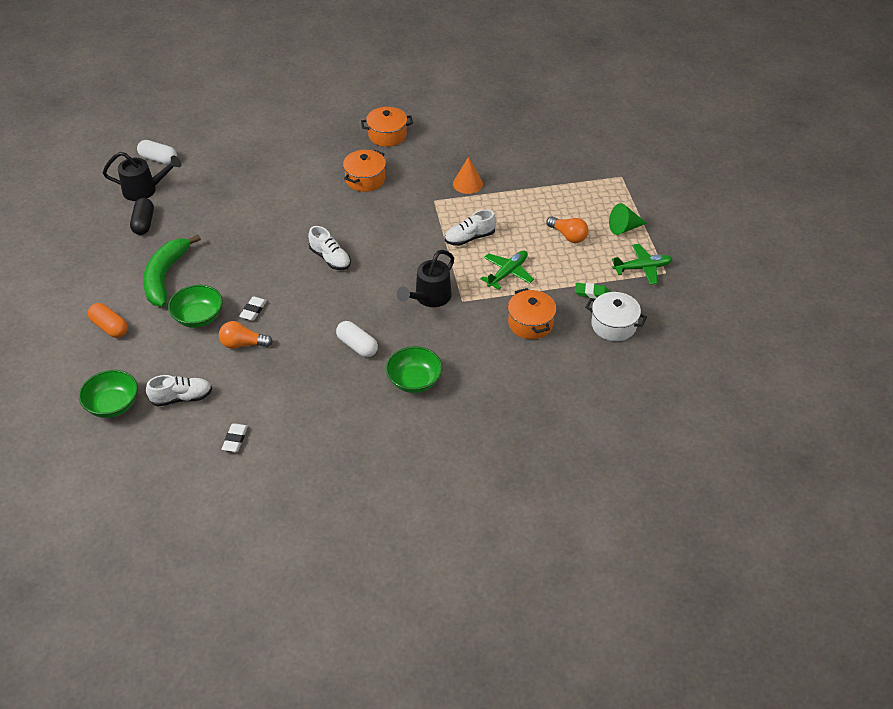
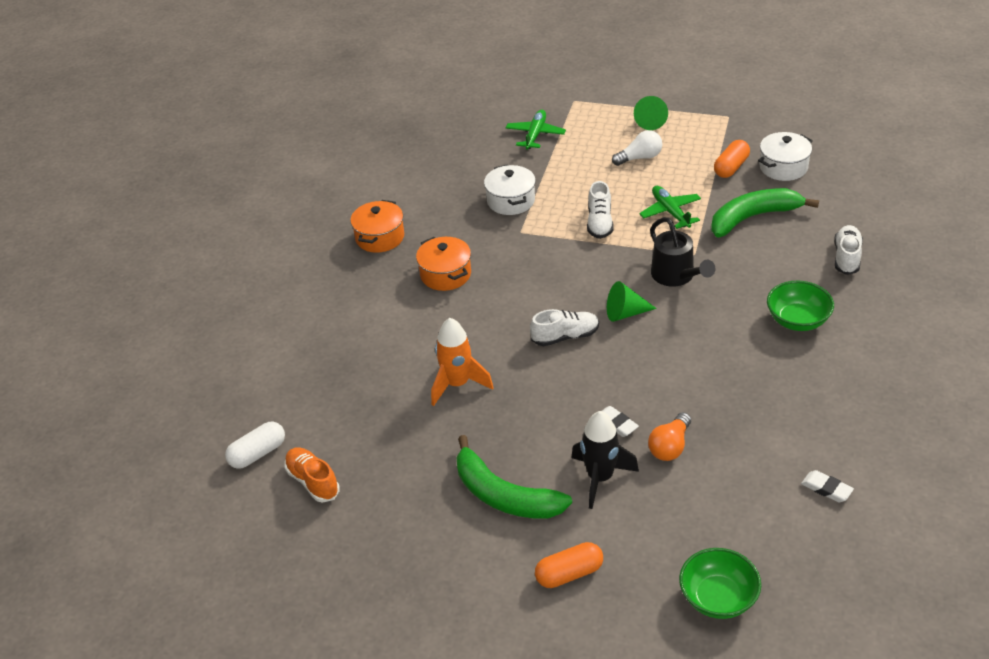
camera: 60 degrees left, 5 degrees down
black watering can [103,152,182,201] -> orange shoe [284,447,340,503]
black capsule [130,198,154,235] -> none
white shoe [146,375,212,407] -> white shoe moved to [834,225,863,275]
green bowl [168,285,223,328] -> black rocket [571,411,639,509]
white capsule [336,321,378,357] -> none
orange cone [453,157,483,194] -> white pot [484,164,536,215]
orange pot [508,288,557,339] -> green banana [711,188,819,237]
orange light bulb [546,216,588,243] -> white light bulb [612,130,662,166]
green eraser [575,283,609,299] -> orange capsule [714,140,750,178]
green plane [612,244,673,285] -> green plane moved to [506,110,566,150]
none -> orange rocket [431,318,494,406]
none -> green cone [607,281,657,322]

